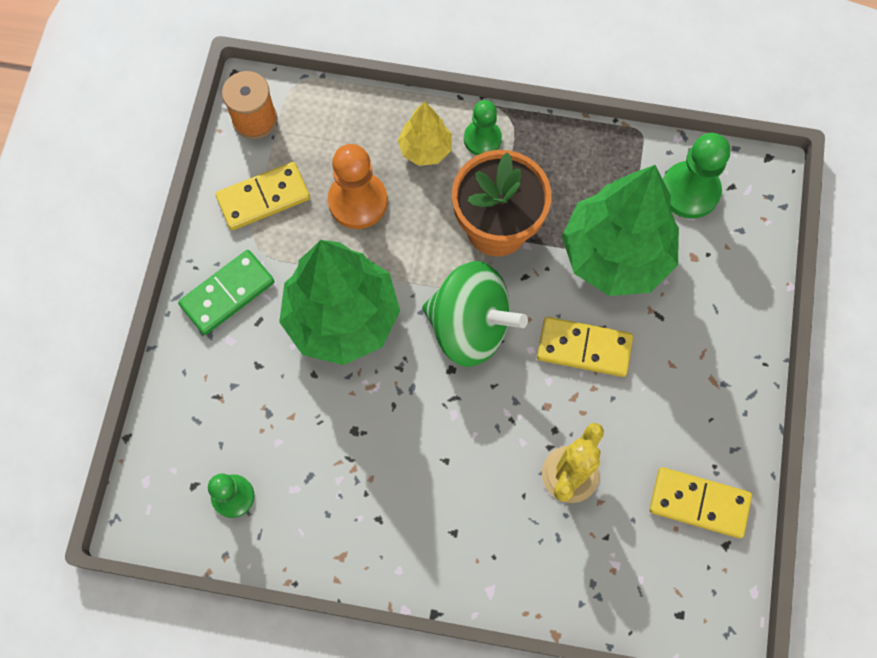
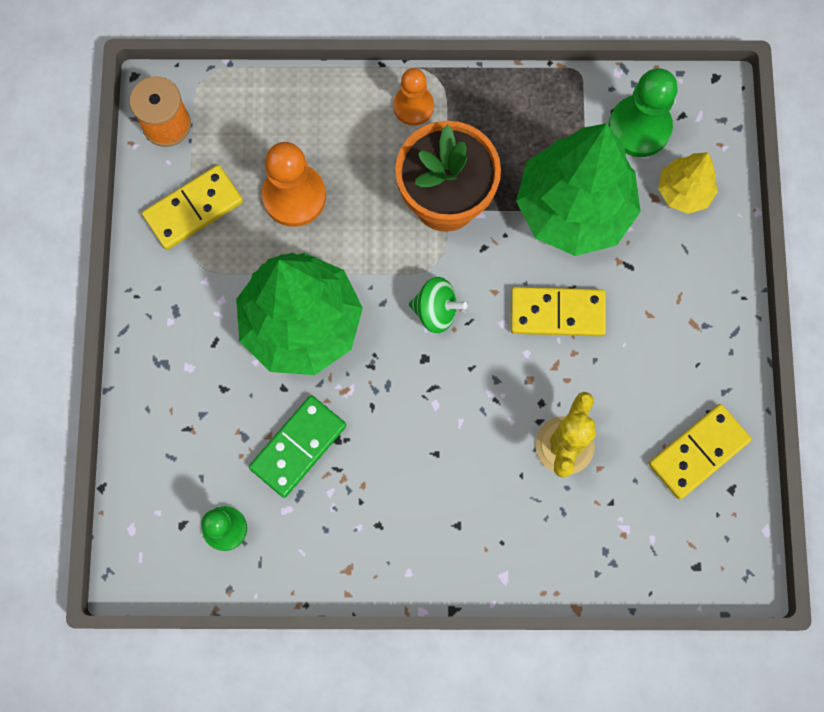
camera: 10 degrees left, 5 degrees up
green domino [178,250,275,335] -> green domino moved to [249,395,346,498]
yellow tree [398,101,452,166] -> yellow tree moved to [658,152,718,214]
green spinning top [422,261,528,367] -> green spinning top [409,277,467,333], size x0.52
green pawn [464,100,502,155] -> orange pawn [393,68,434,126]
yellow domino [649,467,752,538] -> yellow domino turned 45 degrees counterclockwise [649,404,752,500]

